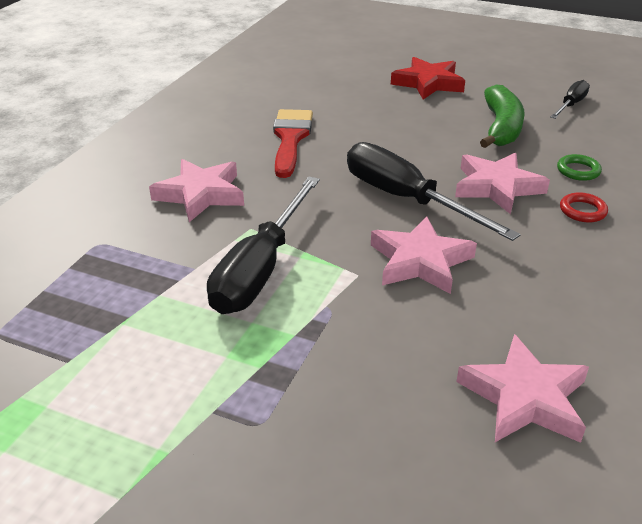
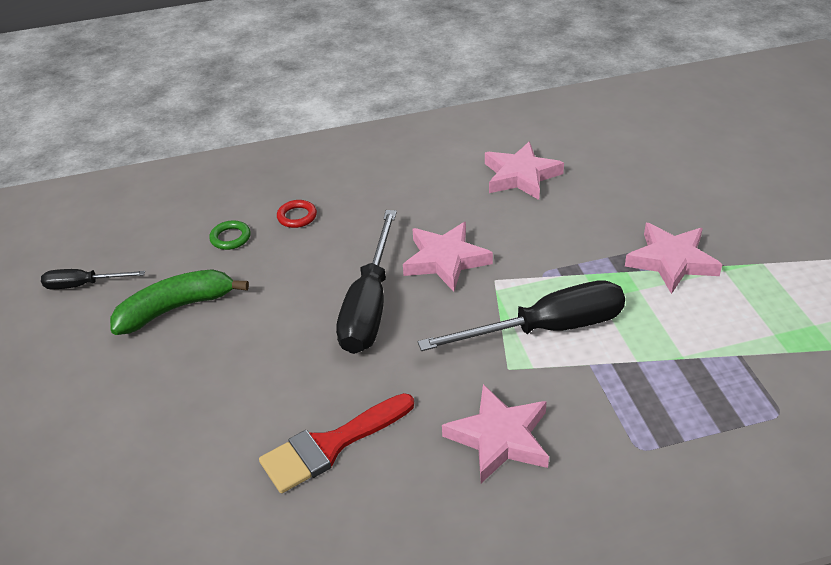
camera: 125 degrees left, 5 degrees up
red star [391,57,465,99] -> none
pink star [455,153,550,214] -> pink star moved to [625,223,723,294]

